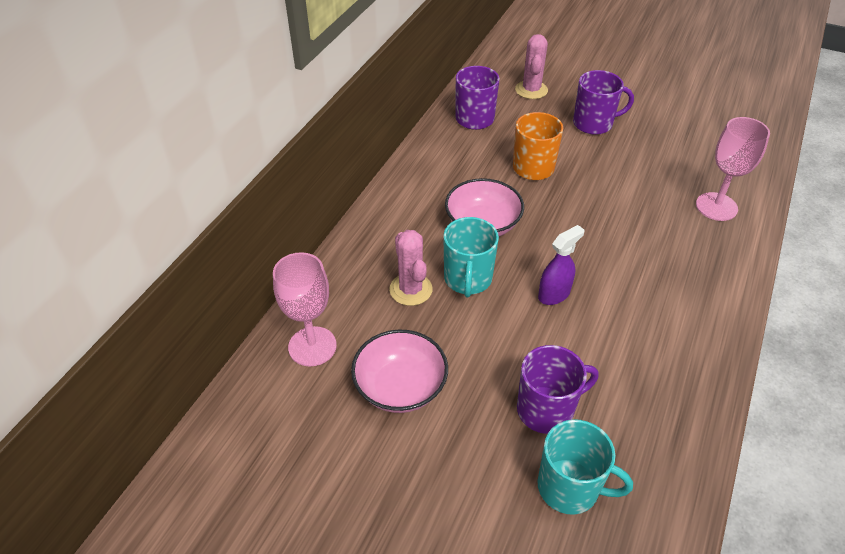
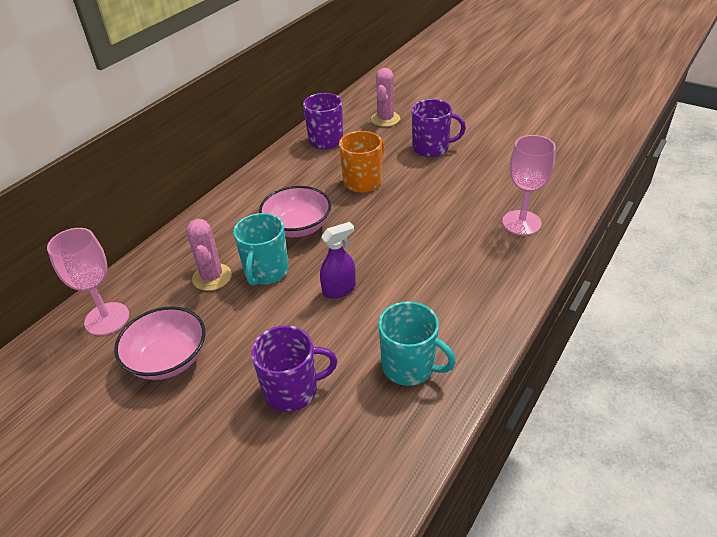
camera: 10 degrees right, 5 degrees down
turquoise mug [537,419,633,515] -> turquoise mug moved to [378,301,456,386]

